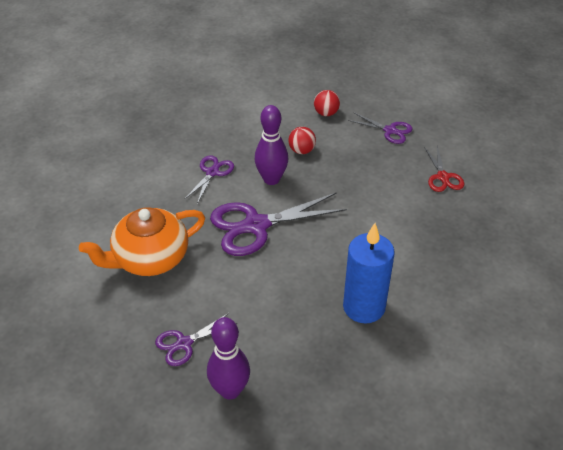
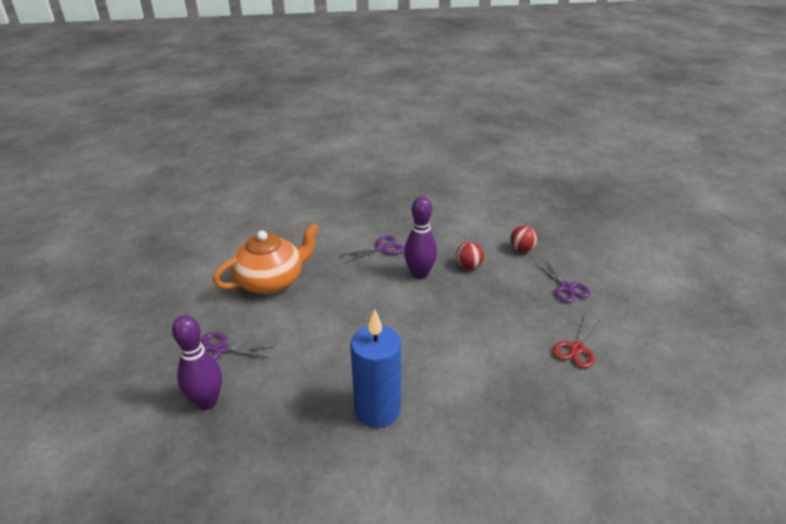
camera: 40 degrees right, 10 degrees down
orange teapot [79,207,205,276] -> orange teapot turned 135 degrees clockwise [213,223,319,294]
purple scissors [210,193,347,256] -> none

